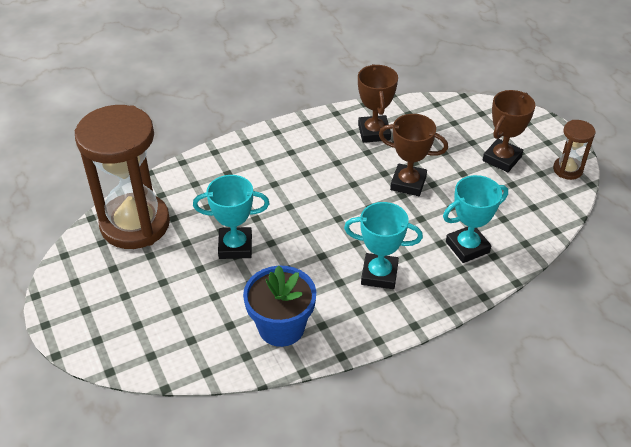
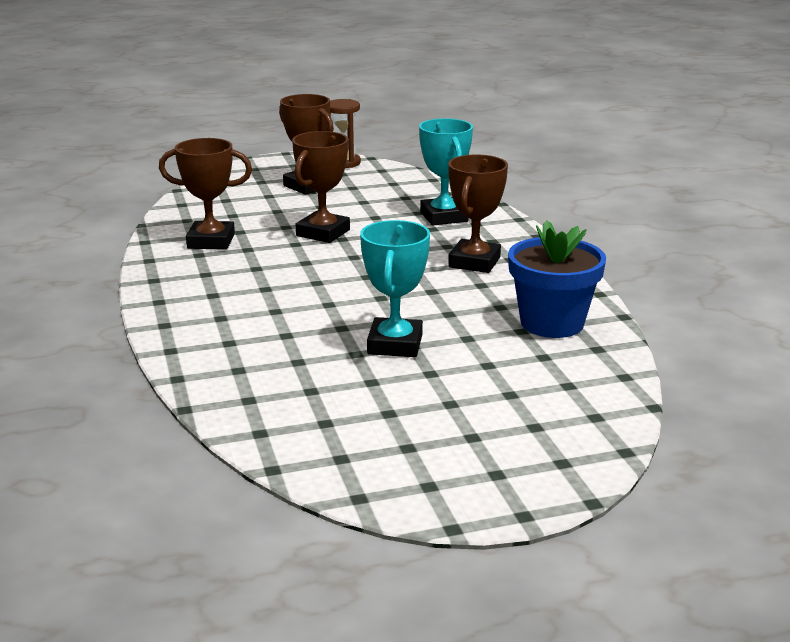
camera: 80 degrees left, 20 degrees down
brown hourglass [75,105,170,249] -> none
turquoise trophy [344,202,423,289] -> brown trophy [448,155,508,273]

